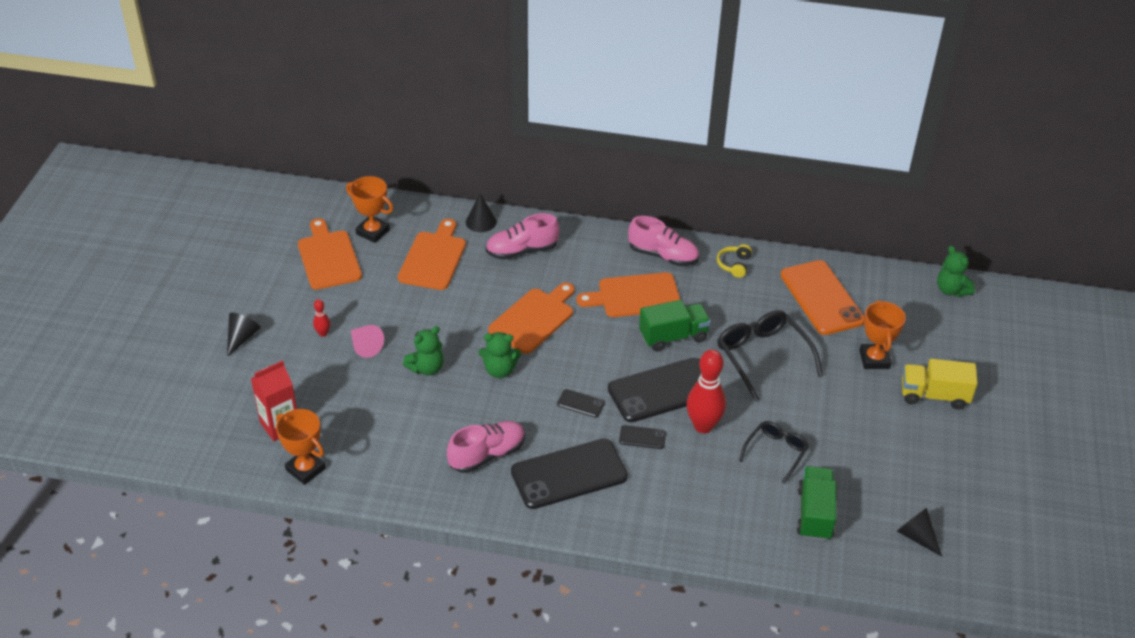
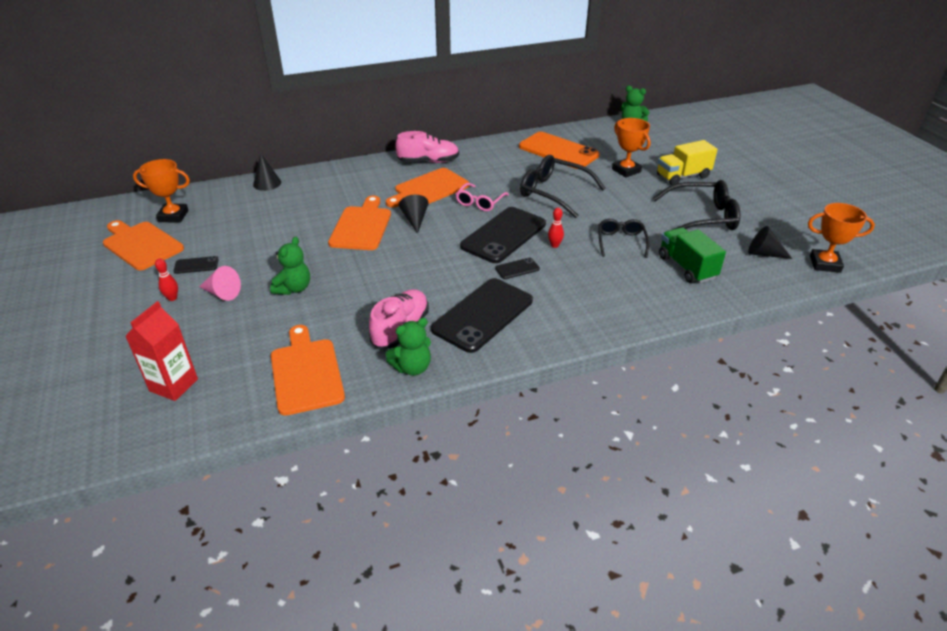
camera: 30 degrees left, 5 degrees down
black cone [227,313,261,357] -> black cone moved to [399,195,429,234]
orange trophy [276,409,326,485] -> orange trophy moved to [808,203,875,273]
orange cutting board [398,219,466,290] -> orange cutting board moved to [271,325,345,416]
green teddy bear [478,332,521,378] -> green teddy bear moved to [385,318,431,376]
pink shoe [486,213,559,260] -> none
black phone [557,389,605,417] -> black phone moved to [174,256,219,274]
green truck [639,300,711,351] -> pink glasses [456,183,509,211]
red bowling pin [686,349,726,433] -> red bowling pin [548,208,564,248], size x0.46
yellow headphones [717,244,752,278] -> none
none -> black glasses [653,180,740,230]

